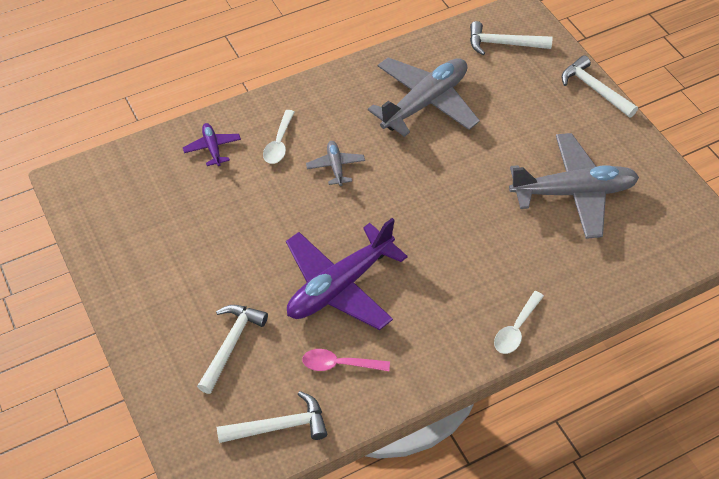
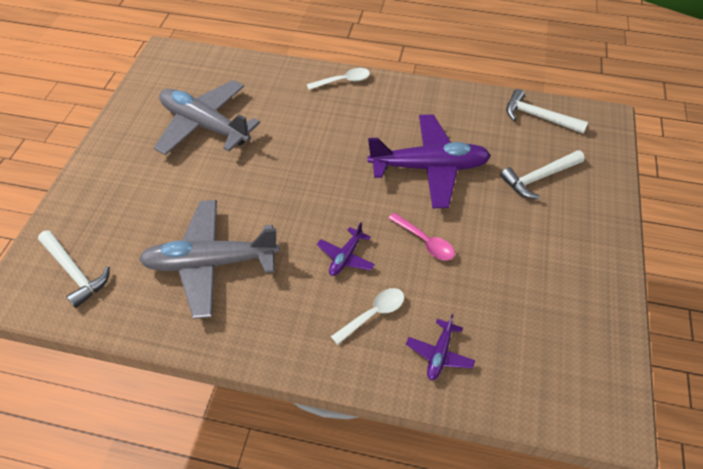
camera: 140 degrees left, 0 degrees up
pink spoon [302,349,390,371] -> pink spoon moved to [388,213,455,261]
grey plane [306,141,365,186] -> purple plane [317,222,375,276]
white hammer [562,55,638,118] -> none

